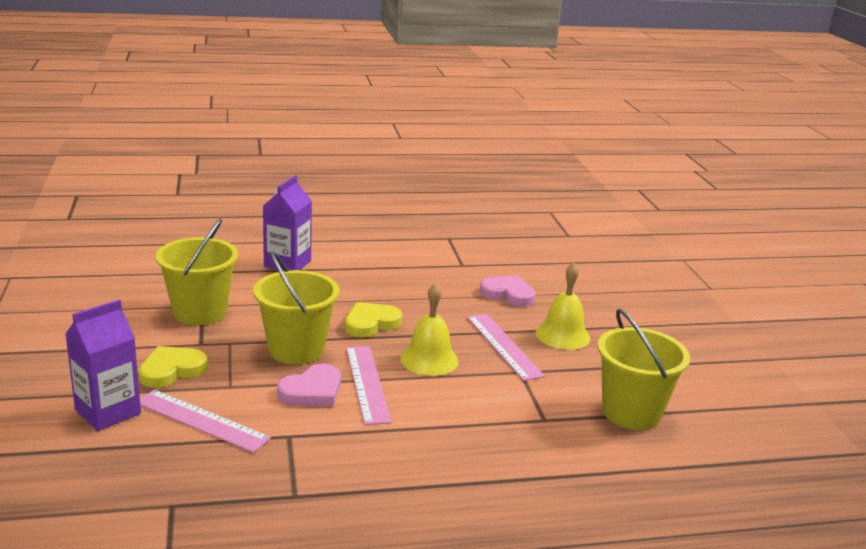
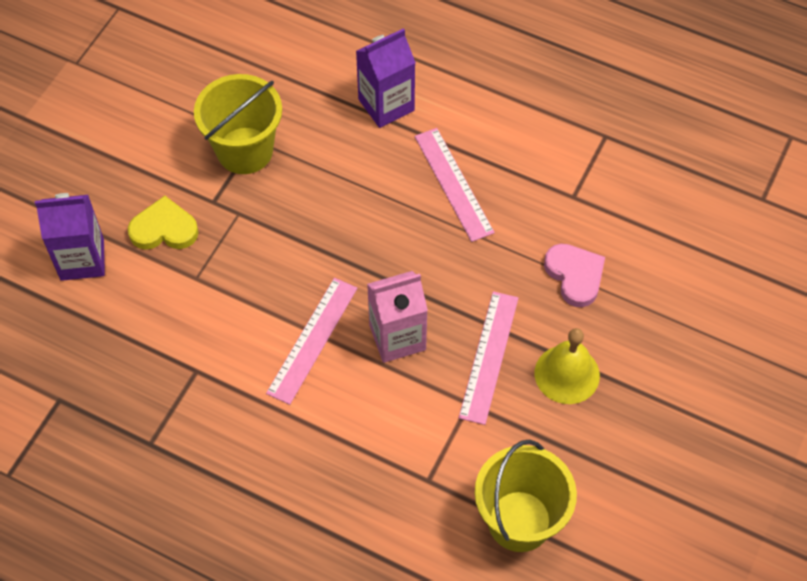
camera: 40 degrees right, 35 degrees up
pink ruler [140,389,271,453] -> pink ruler moved to [415,128,495,242]
yellow bucket [253,251,339,365] -> none
pink heart [277,364,341,406] -> none
yellow heart [345,302,402,338] -> none
yellow bell [400,283,459,376] -> pink carton [367,271,428,363]

